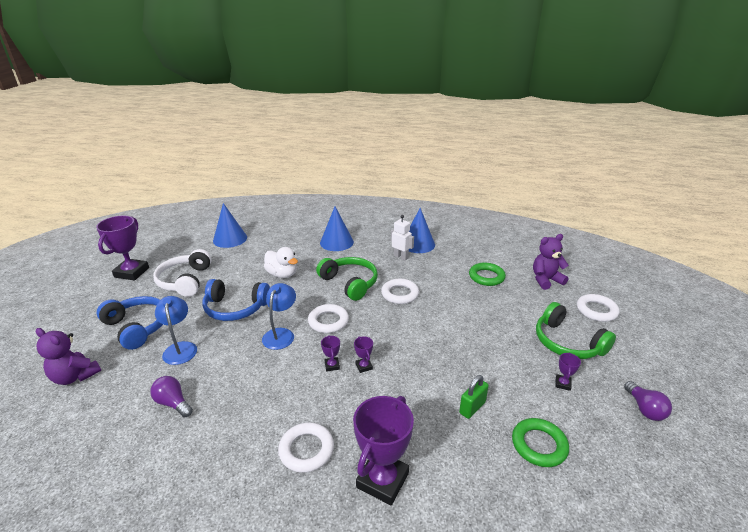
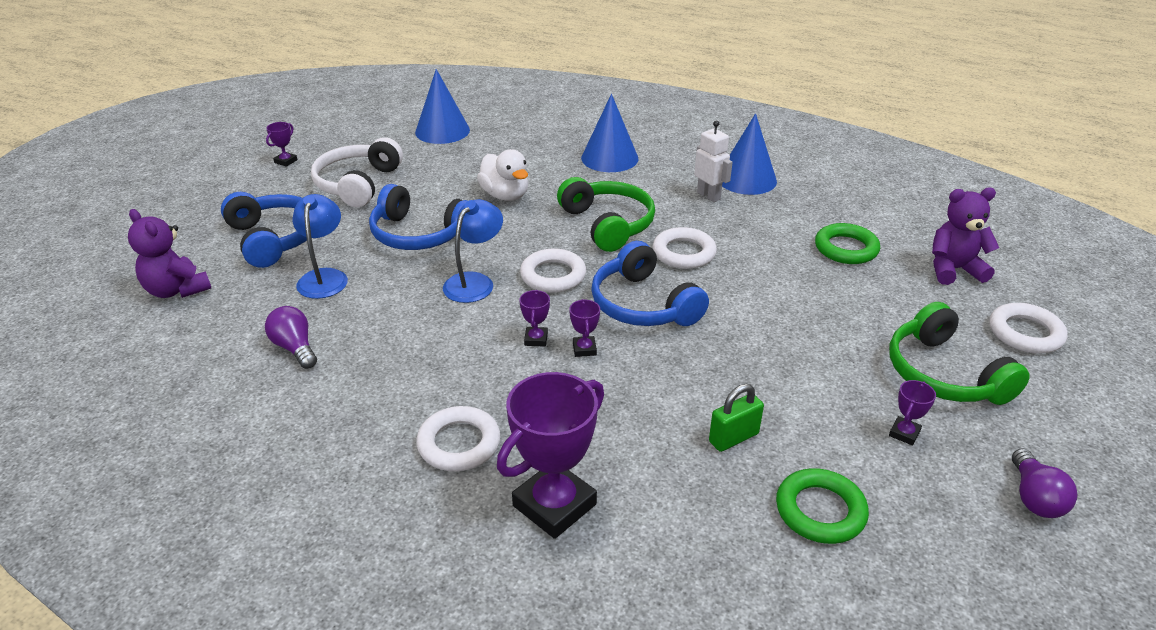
camera: 15 degrees right, 5 degrees up
purple trophy [96,216,149,281] -> purple trophy [266,122,297,167], size x0.44
none -> blue headphones [591,241,709,326]

